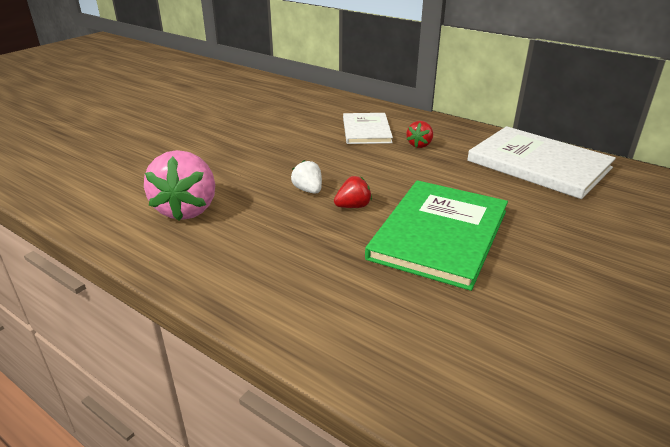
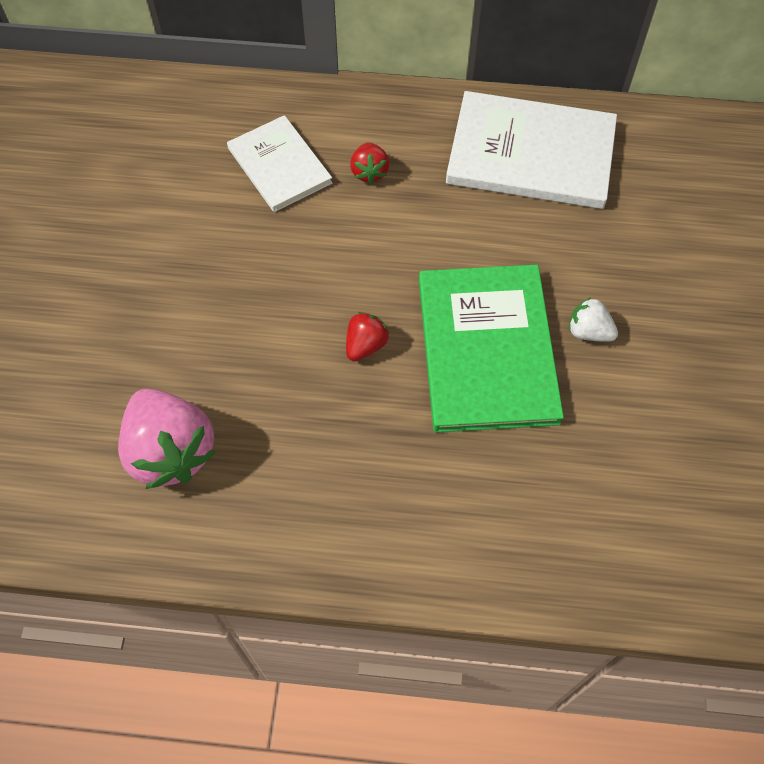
camera: 30 degrees left, 30 degrees up
white strawberry [291,160,322,194] -> white strawberry moved to [569,297,618,342]

